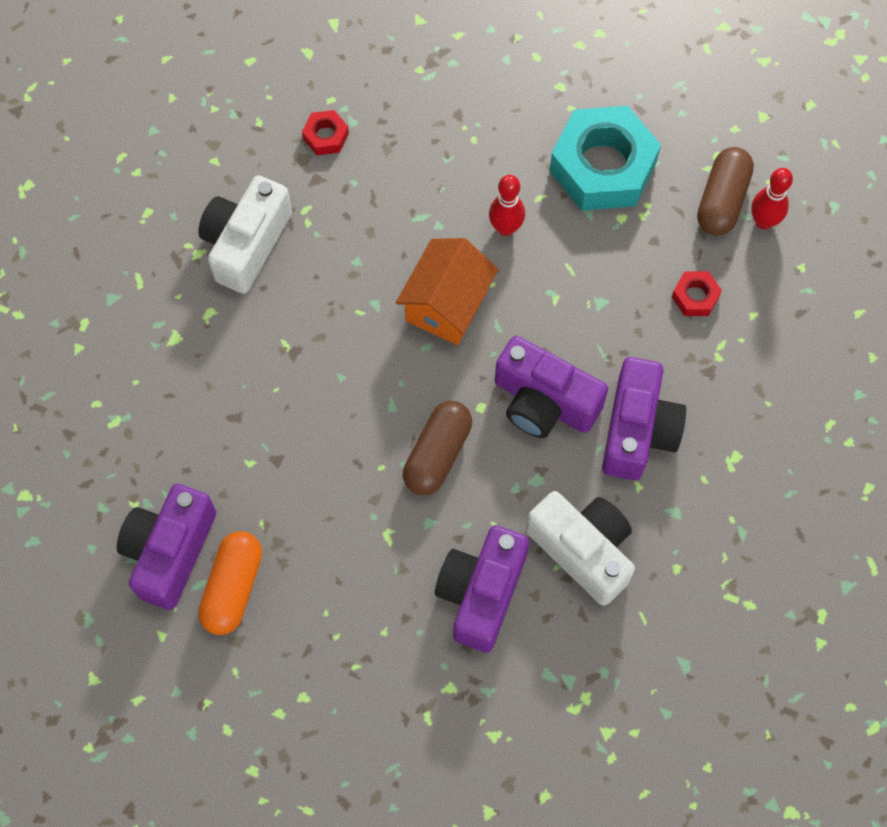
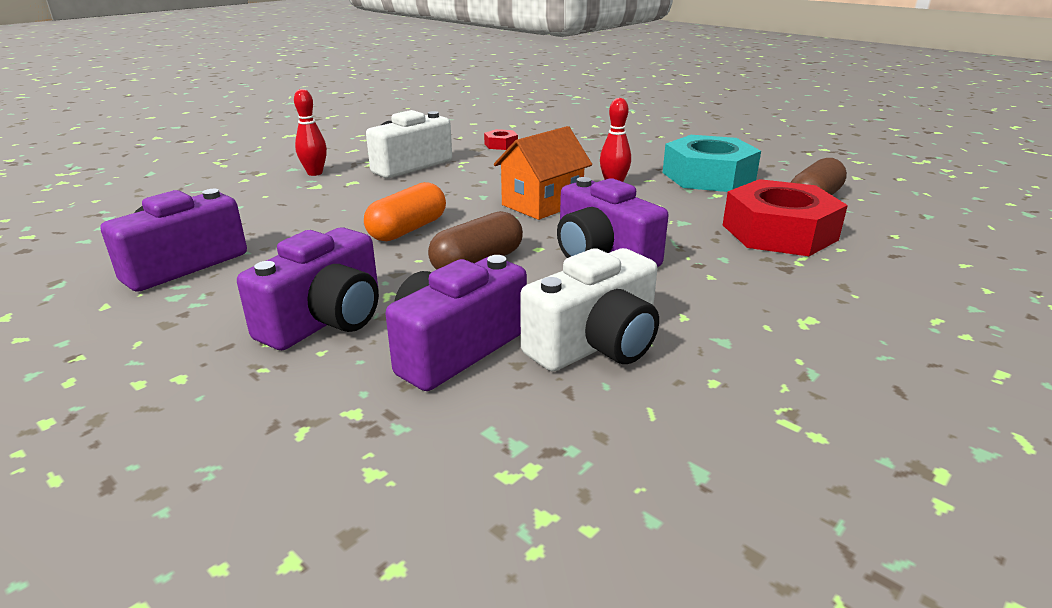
camera: 20 degrees right, 40 degrees down
orange capsule [198,531,262,635] -> orange capsule moved to [364,182,446,241]
white camera [526,491,635,606] -> white camera turned 75 degrees clockwise [520,248,659,372]
purple camera [602,357,686,480] -> purple camera moved to [237,227,379,350]
red nut [672,271,722,316] -> red nut [723,179,848,256], size x2.32
red bowling pin [751,168,793,229] -> red bowling pin moved to [294,89,327,176]

